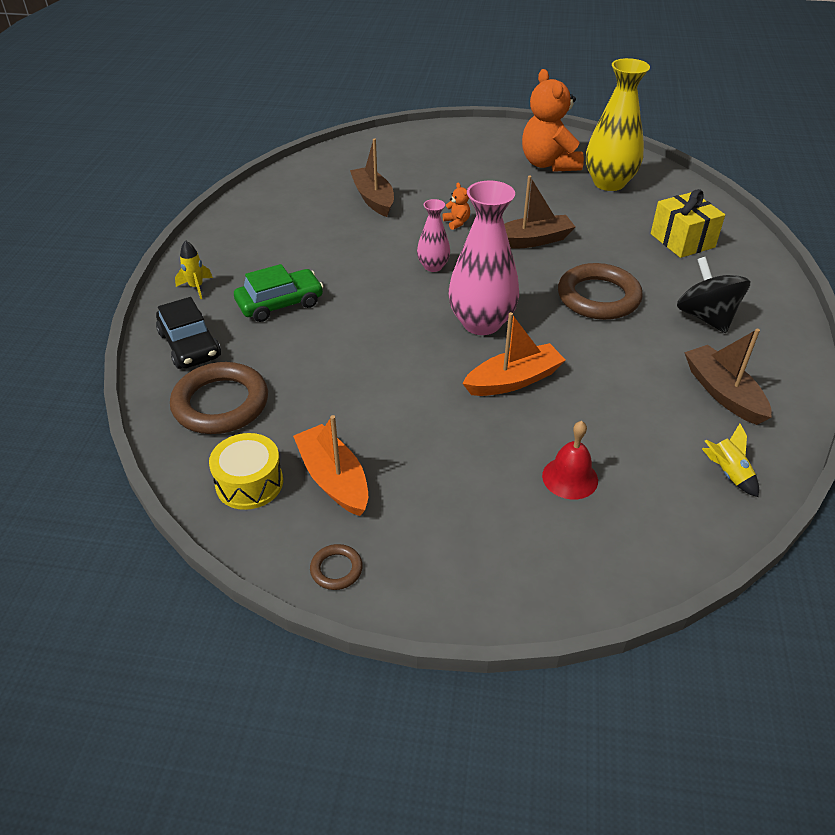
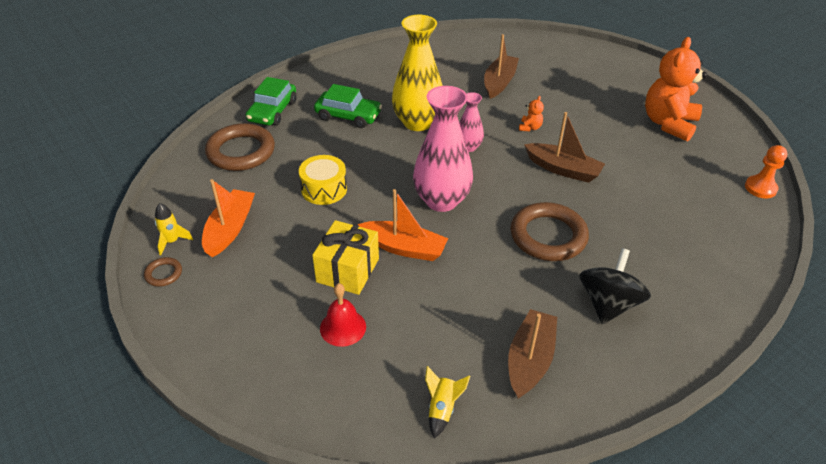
camera: 45 degrees right, 0 degrees up
black car [156,297,221,369] -> green car [246,77,297,126]
yellow rocket [175,240,213,299] -> yellow rocket moved to [155,203,193,255]
yellow drum [209,433,283,510] -> yellow drum moved to [299,155,347,205]
yellow vase [586,58,650,191] -> yellow vase moved to [392,15,443,131]
yellow gift [651,189,725,258] -> yellow gift moved to [312,220,379,295]
none -> orange pawn [745,145,788,198]

